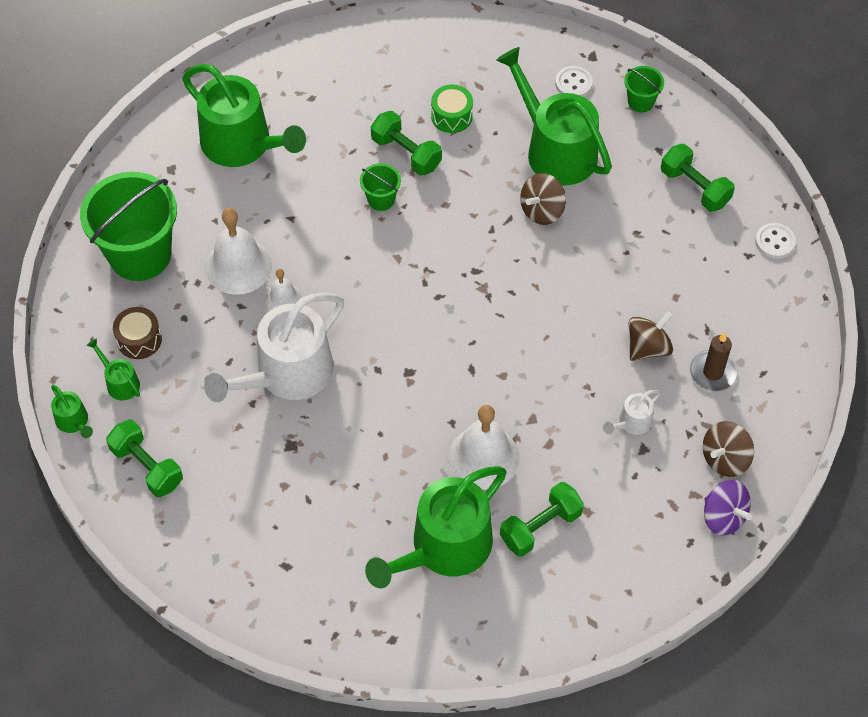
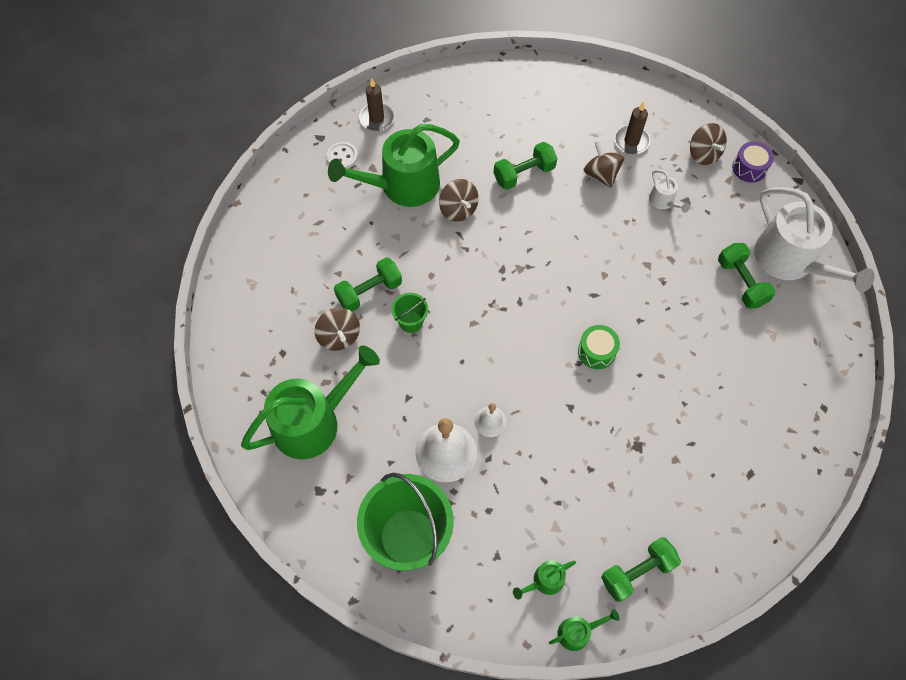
camera: 75 degrees left, 5 degrees up
brown drum [113,307,162,359] -> none
white watering can [204,293,344,402] -> white watering can moved to [754,187,875,292]
green watering can [365,466,507,588] -> none
green drum [431,85,473,133] -> green drum moved to [578,325,620,369]
white bell [448,405,520,490] -> none
green bucket [624,66,664,112] -> brown candle [359,79,394,131]
green dumbbell [661,144,735,212] -> green dumbbell moved to [494,142,557,190]
purple spinning top [704,480,752,536] -> purple drum [732,141,774,183]
white button [755,223,796,259] -> none
none -> brown spinning top [315,308,360,351]

